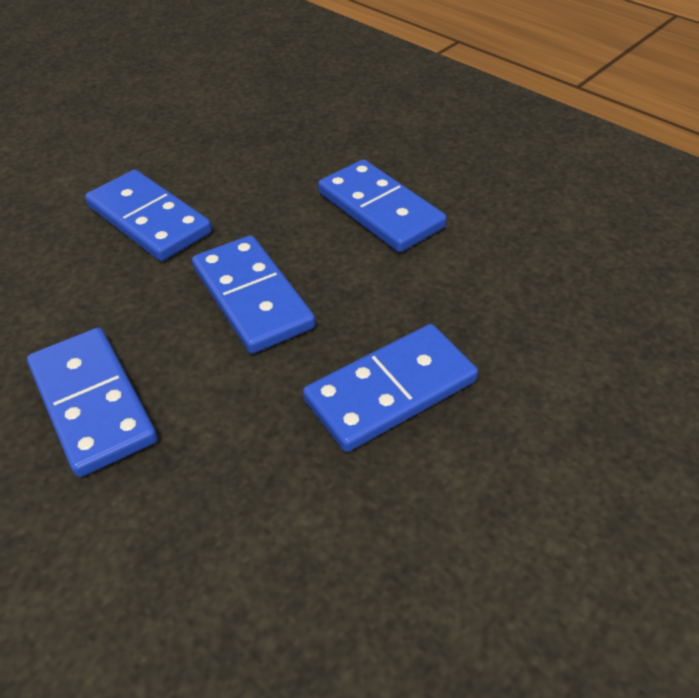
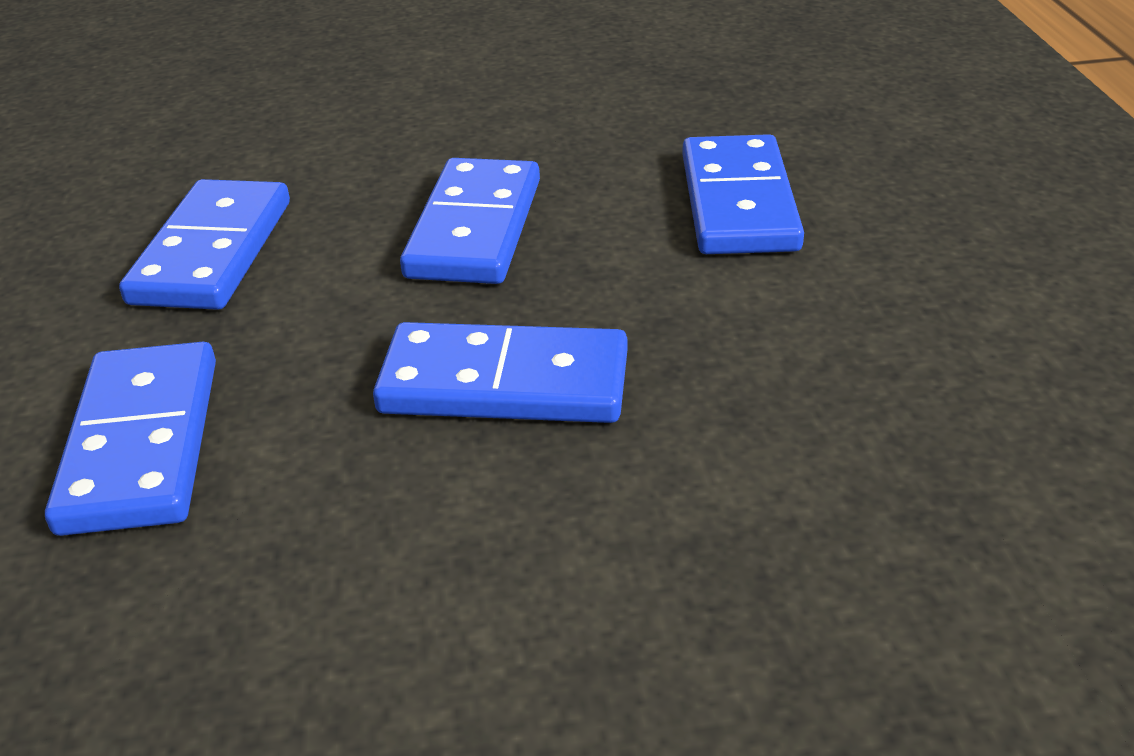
camera: 40 degrees right, 10 degrees down
blue domino [85,170,212,261] -> blue domino moved to [45,342,216,536]

